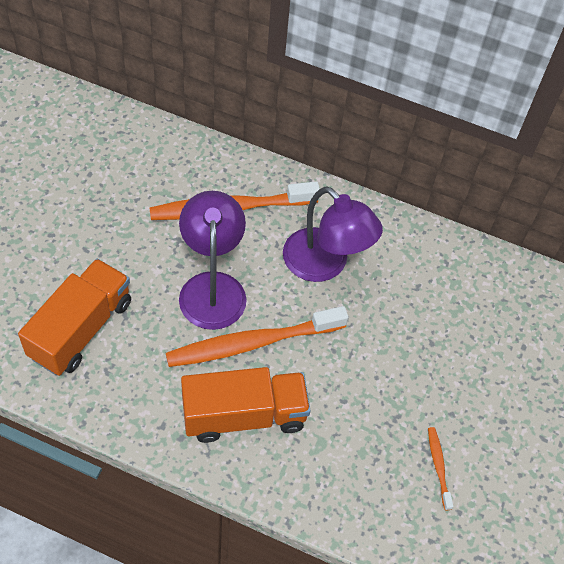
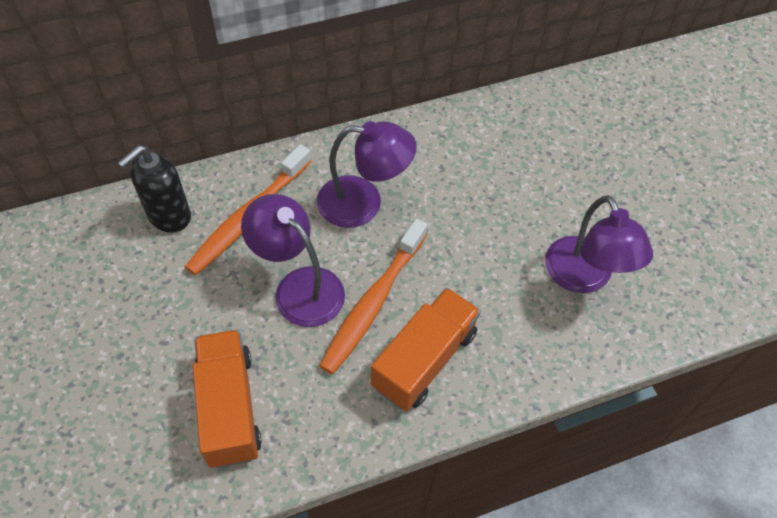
camera: 40 degrees left, 0 degrees up
orange toothbrush [428,427,453,510] -> purple lamp [545,195,653,293]
none -> black soap dispenser [118,145,191,233]

